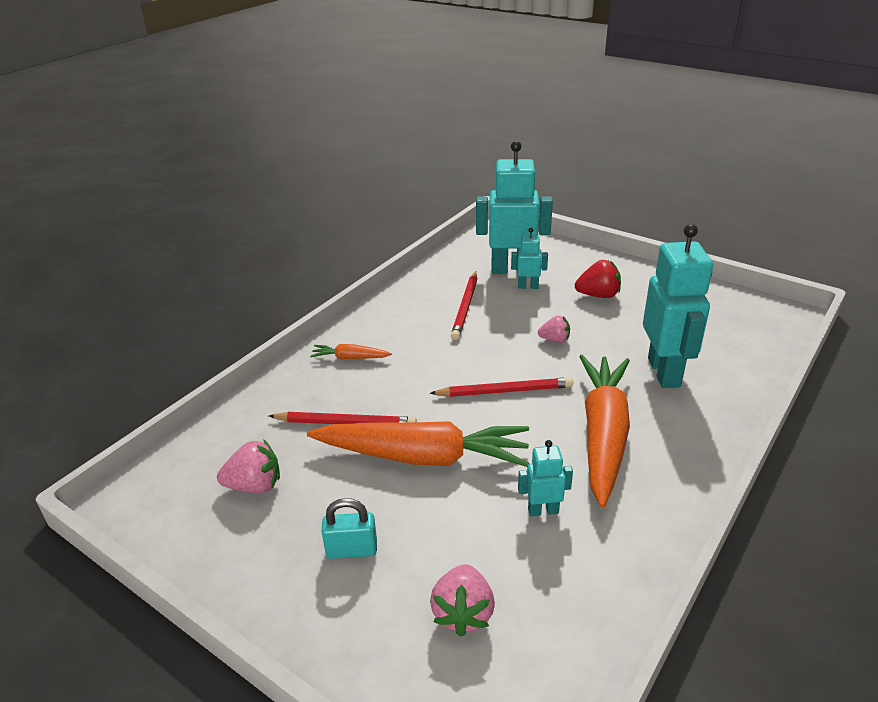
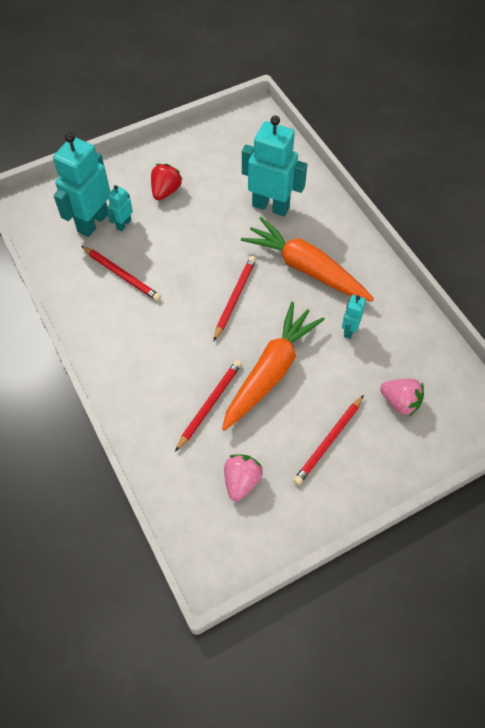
camera: 65 degrees left, 25 degrees up
orange carrot [310,344,392,359] -> none
turquoise padlock [321,498,377,559] -> red pencil [293,395,364,485]
pink strawberry [538,316,570,343] -> none

